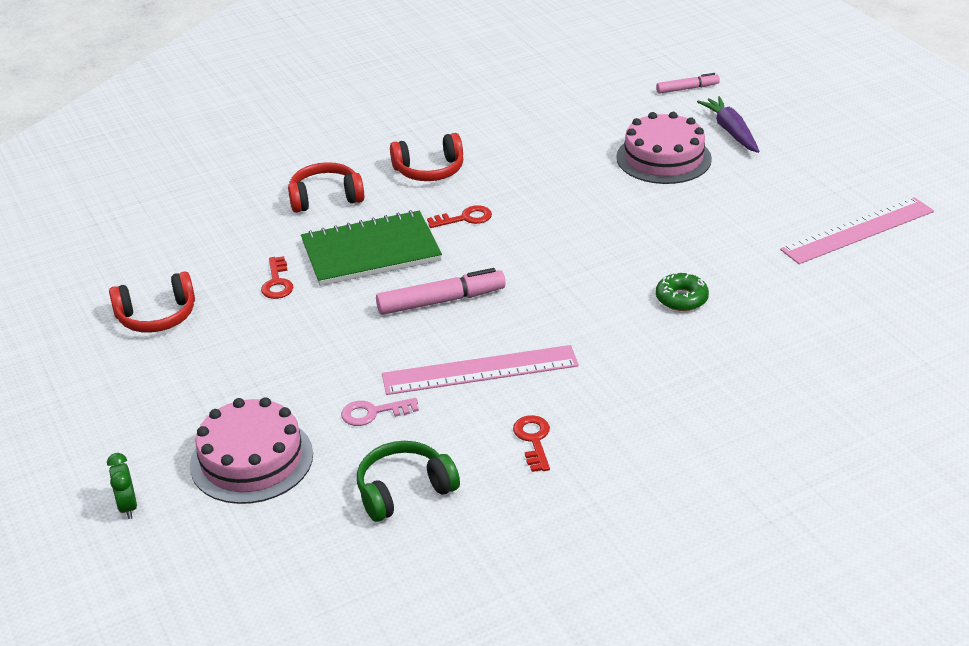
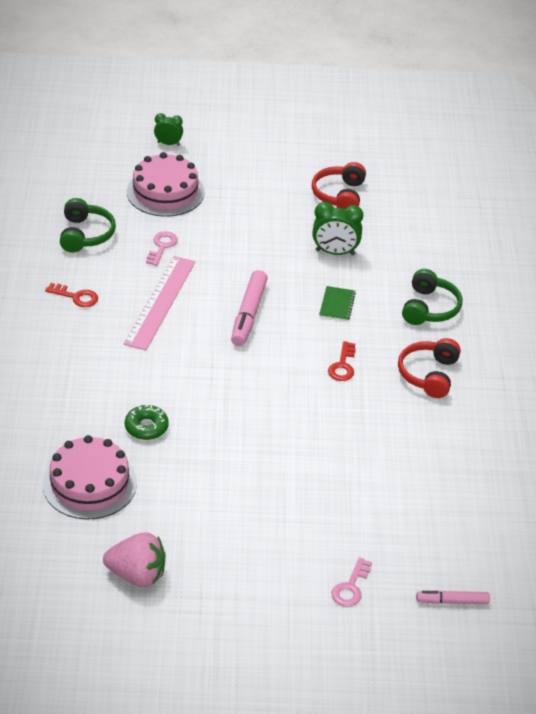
camera: 115 degrees right, 5 degrees up
red key [261,256,294,299] -> green clock [312,202,363,255]
red headphones [288,162,364,213] -> green headphones [402,269,462,325]
green notebook [301,210,442,286] -> green notebook [319,286,356,321], size x0.44
pink cake [616,112,712,184] -> pink cake moved to [43,435,137,519]
pink marker [656,73,720,94] -> pink marker turned 75 degrees clockwise [416,590,490,604]
purple carrot [697,96,759,153] -> pink key [332,557,372,607]
pink ruler [780,197,934,264] -> pink strawberry [103,533,166,587]

